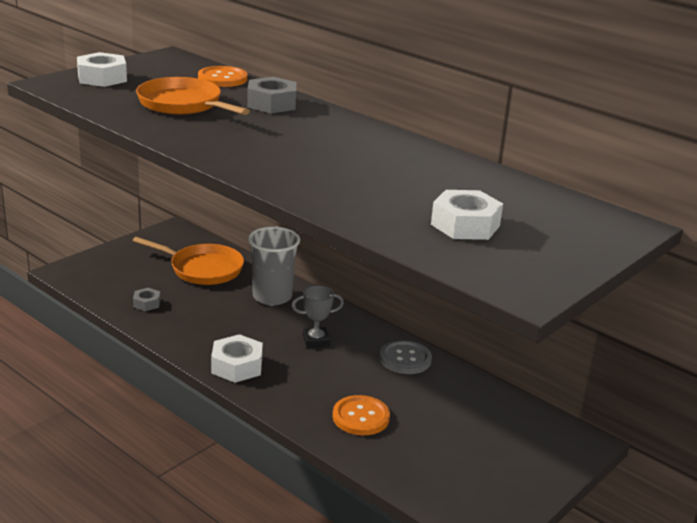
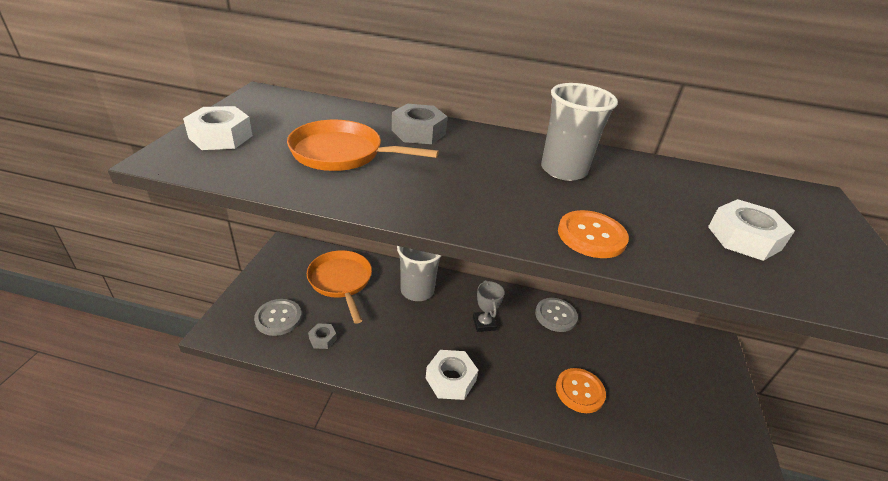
camera: 30 degrees left, 10 degrees up
orange pan [133,237,244,285] -> orange pan turned 105 degrees counterclockwise [307,250,372,324]
orange button [198,66,248,87] -> orange button moved to [558,210,629,258]
grey trophy [292,285,344,347] -> grey trophy turned 60 degrees counterclockwise [473,280,505,332]
none -> grey button [254,299,302,336]
none -> grey cup [541,83,618,181]

